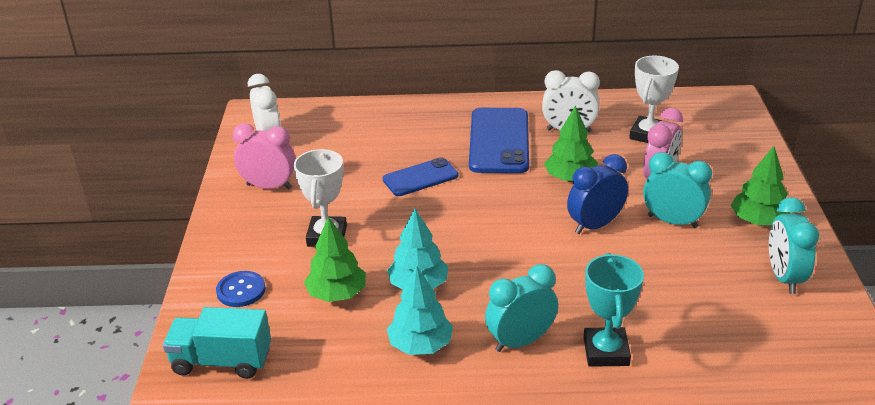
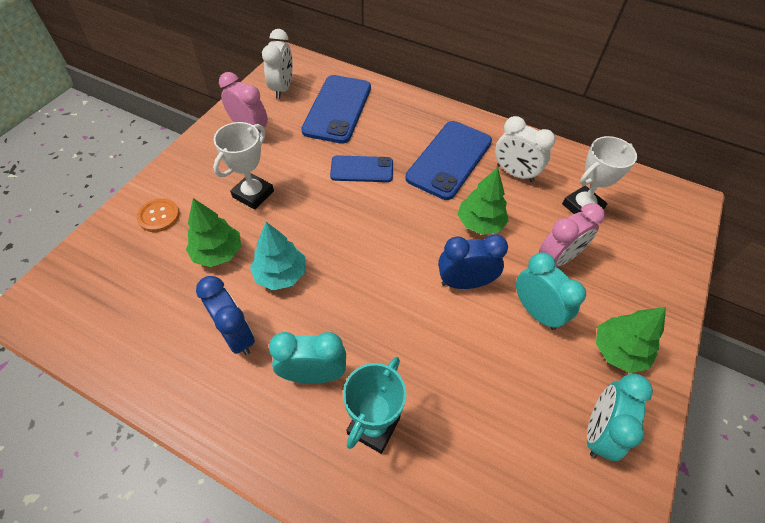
camera: 25 degrees right, 20 degrees up
turquoise truck [163,307,271,379] -> none
blue button [216,271,266,307] -> orange button [137,198,180,232]
turquoise tree [387,265,453,355] -> blue clock [196,276,255,355]
none -> blue phone [301,75,371,144]

